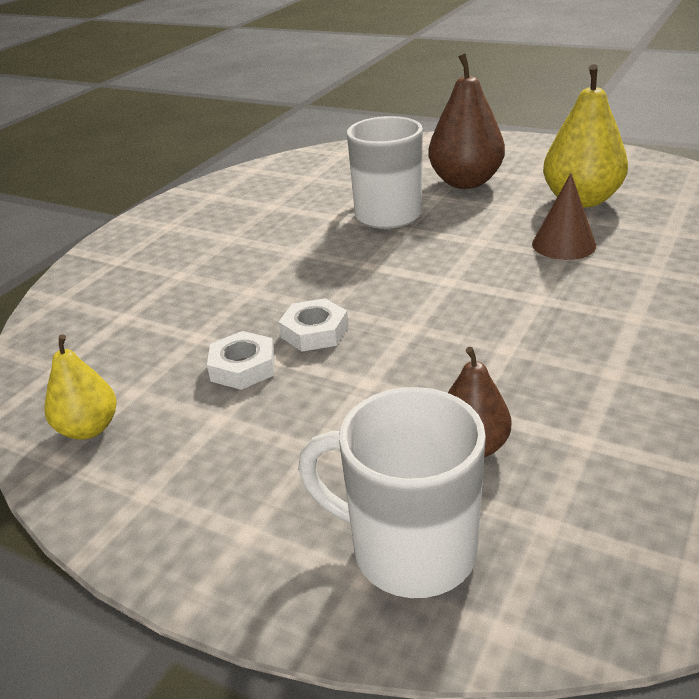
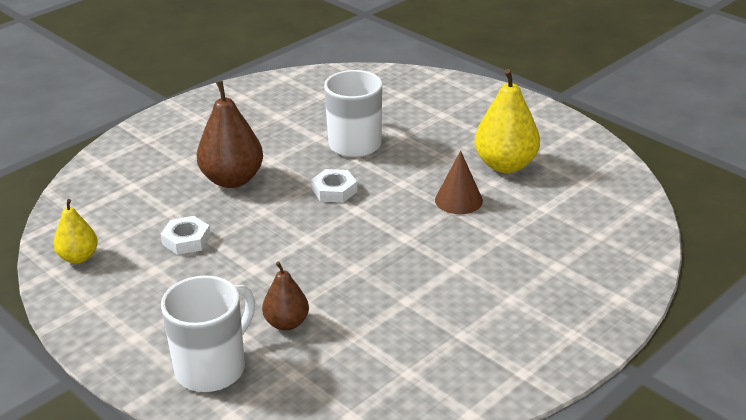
camera: 15 degrees right, 0 degrees up
white nut [279,298,348,351] -> white nut moved to [311,169,357,203]
white mug [298,387,486,598] -> white mug turned 90 degrees clockwise [161,275,255,392]
brown pear [428,53,505,189] -> brown pear moved to [197,81,263,188]

